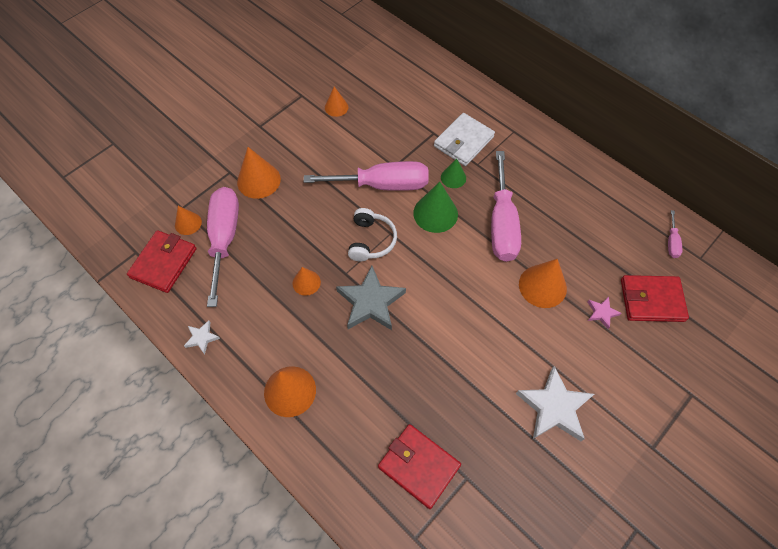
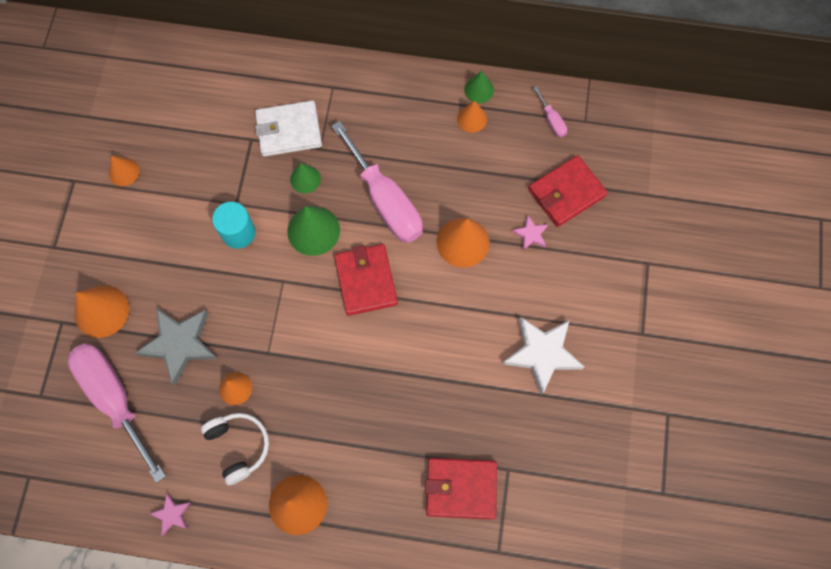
camera: 35 degrees left, 10 degrees up
red wallet [127,230,196,293] -> red wallet moved to [334,244,398,316]
orange cone [175,206,202,235] -> orange cone moved to [457,101,487,133]
white star [184,321,220,354] -> pink star [149,493,190,536]
pink screwdriver [304,161,429,191] -> turquoise cylinder [212,202,256,249]
grey star [336,266,406,330] -> grey star moved to [135,308,218,385]
white headphones [348,208,397,262] -> white headphones moved to [201,413,269,485]
white wallet [434,113,495,166] -> white wallet turned 75 degrees clockwise [255,100,322,157]
none -> green cone [464,71,494,103]

